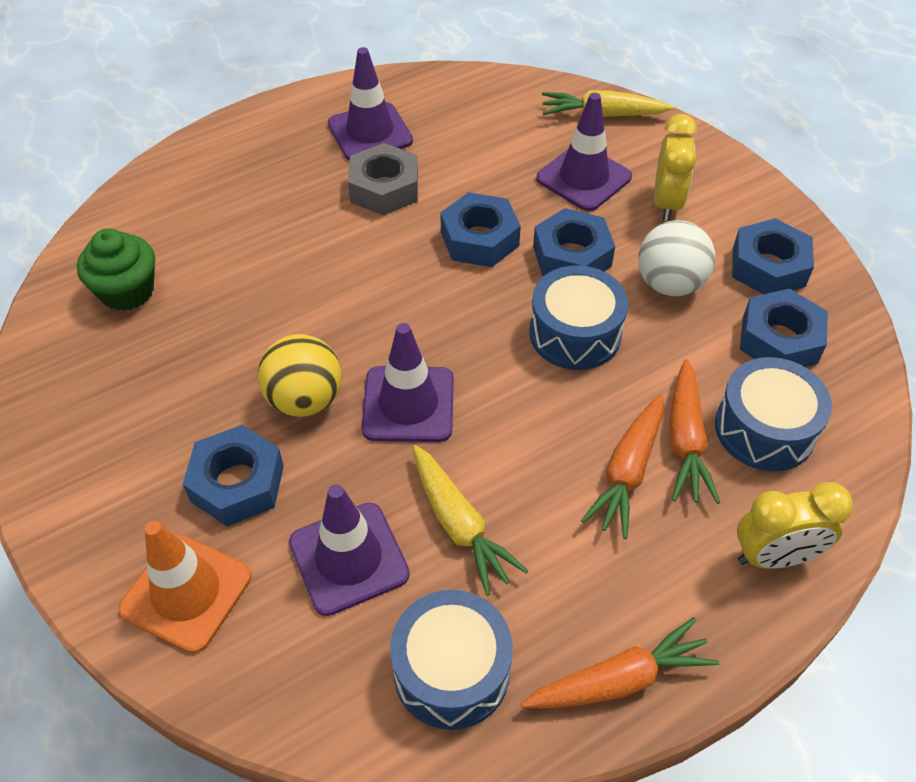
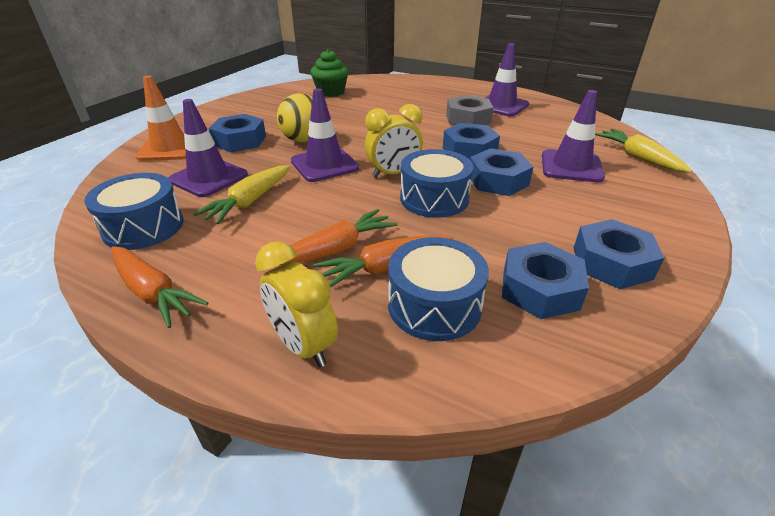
camera: 60 degrees right, 15 degrees down
orange carrot [581,394,664,539] -> orange carrot turned 150 degrees clockwise [280,209,398,265]
white ball [638,220,715,296] -> none
yellow clock [654,114,697,222] -> yellow clock moved to [365,104,423,178]

